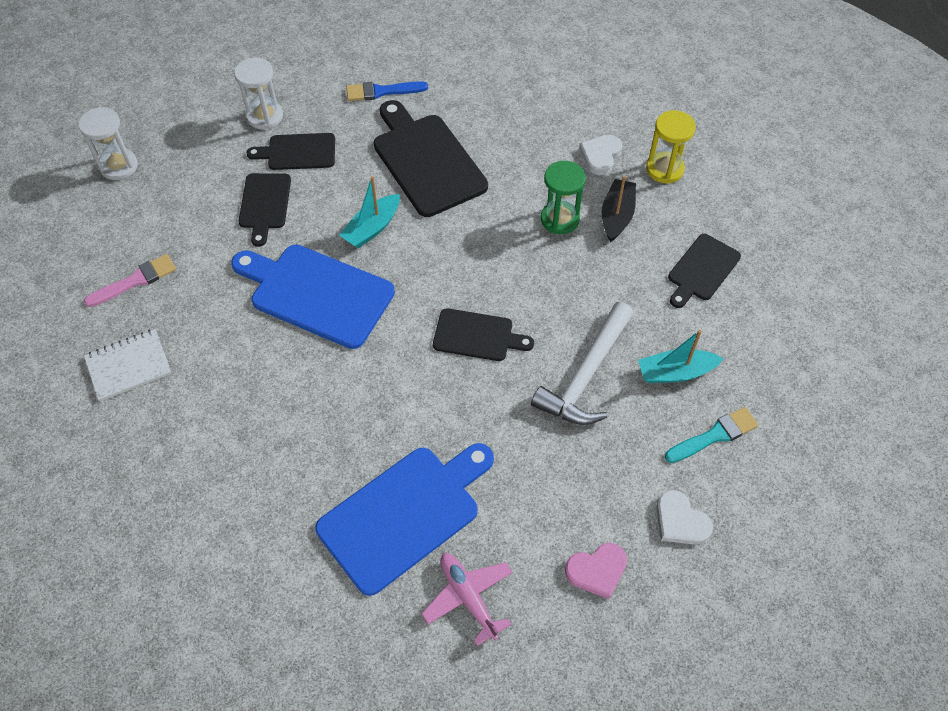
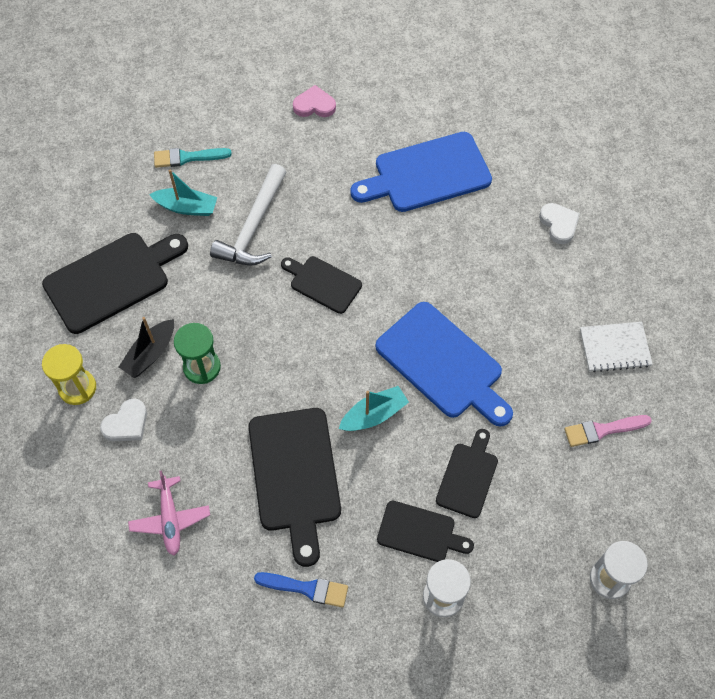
camera: 160 degrees left, 5 degrees up
pink plane [421,553,513,646] -> pink plane moved to [128,470,210,555]
white hammer [531,302,633,425] -> white hammer turned 150 degrees clockwise [210,164,286,265]
white heart [656,490,713,545] -> white heart moved to [539,203,580,244]
black cutting board [668,234,741,308] -> black cutting board [42,233,188,334], size x1.74

